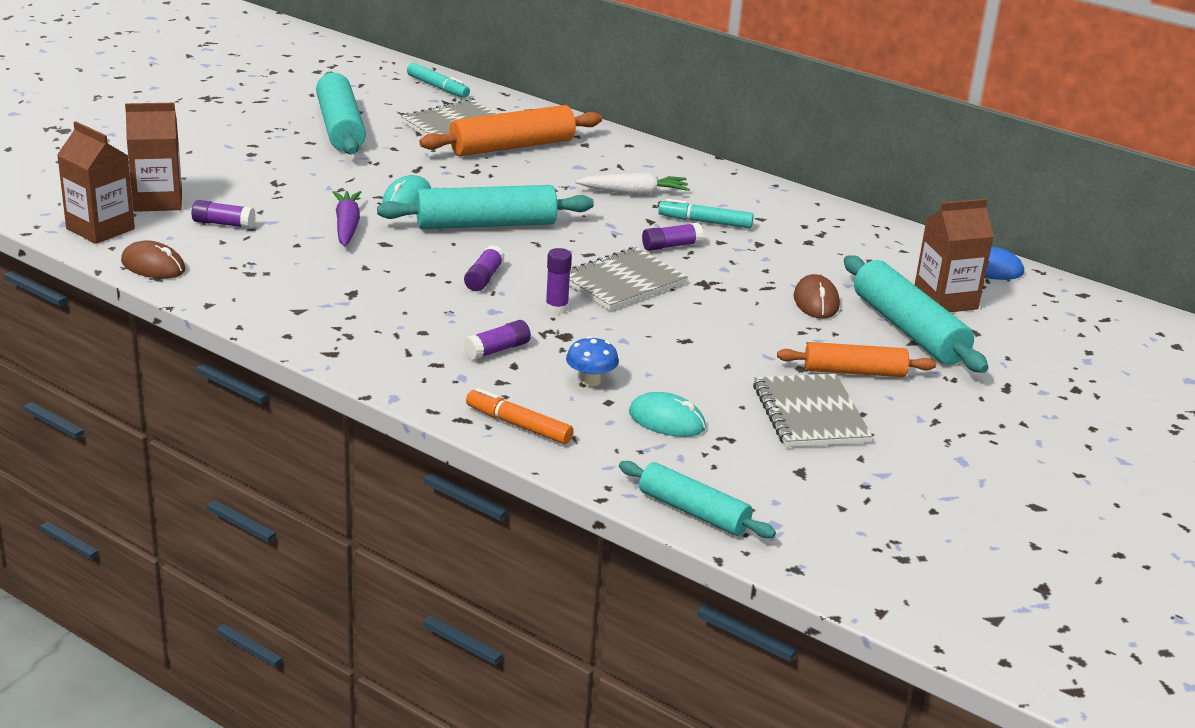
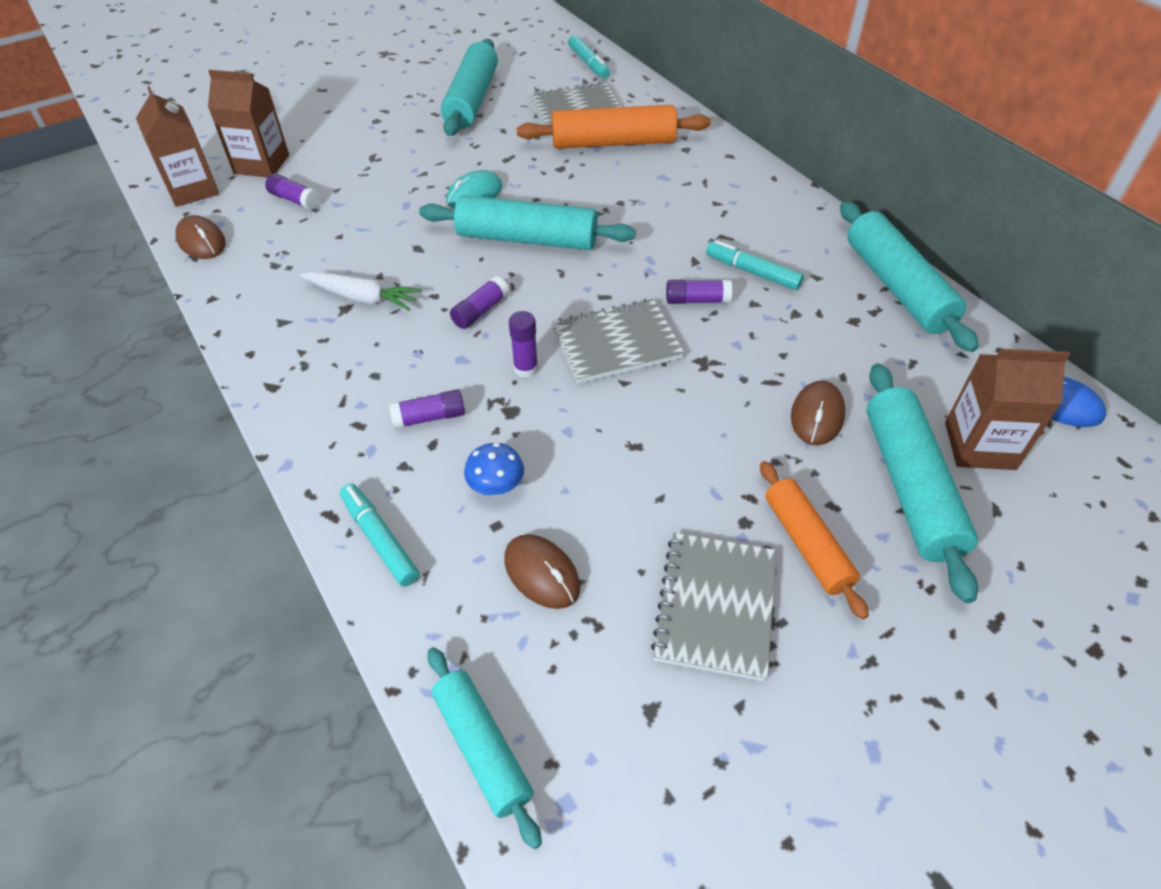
camera: 25 degrees right, 20 degrees up
purple carrot [332,191,361,247] -> none
orange marker [466,388,574,444] -> turquoise marker [340,483,419,587]
white carrot [575,173,690,195] -> white carrot moved to [300,272,422,311]
turquoise mouse [629,392,706,437] -> brown mouse [504,534,580,609]
orange rolling pin [777,342,936,377] -> orange rolling pin turned 45 degrees clockwise [760,461,869,619]
none -> turquoise rolling pin [840,201,979,352]

